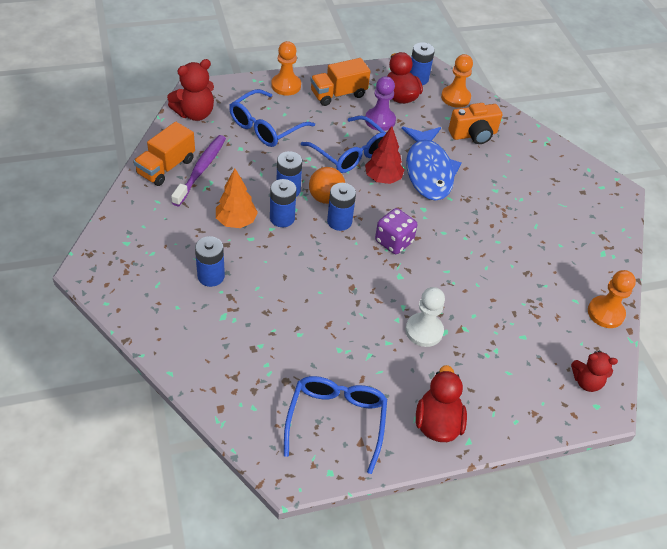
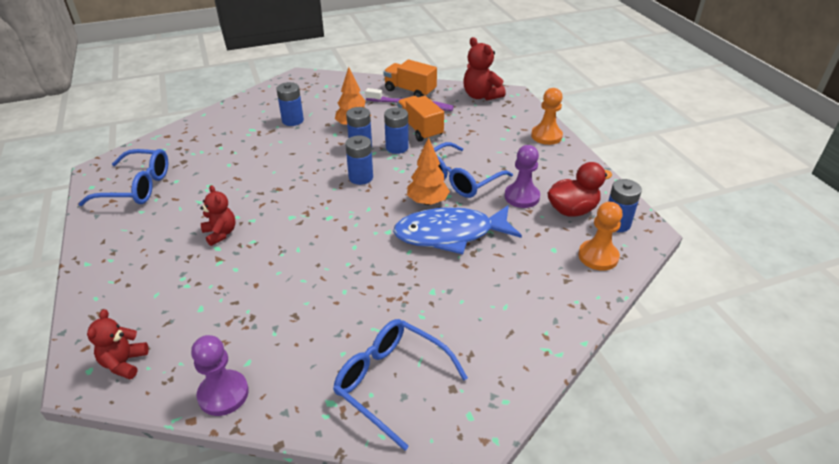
camera: 90 degrees right, 10 degrees down
blue glasses [229,89,315,147] -> blue glasses moved to [333,319,468,451]
orange ball [309,167,345,204] -> none
orange truck [310,58,370,106] -> orange truck moved to [397,96,444,142]
red tree [365,126,404,184] -> orange tree [407,138,450,205]
purple dice [375,208,417,254] -> none
white pawn [405,287,445,347] -> red teddy bear [200,185,236,246]
red duck [416,365,467,442] -> none
orange camera [448,103,503,144] -> none
orange pawn [588,270,636,328] -> purple pawn [191,335,249,416]

